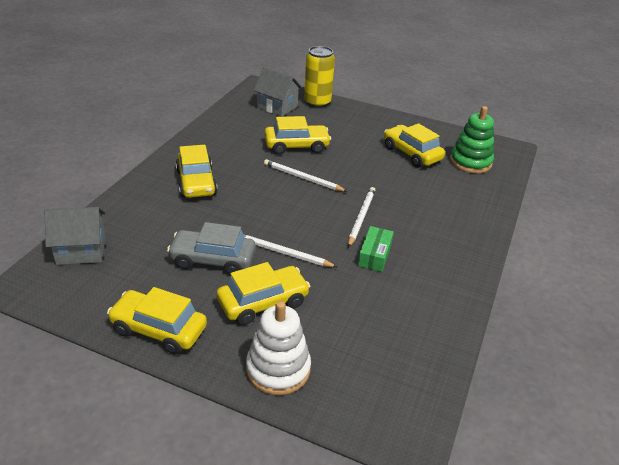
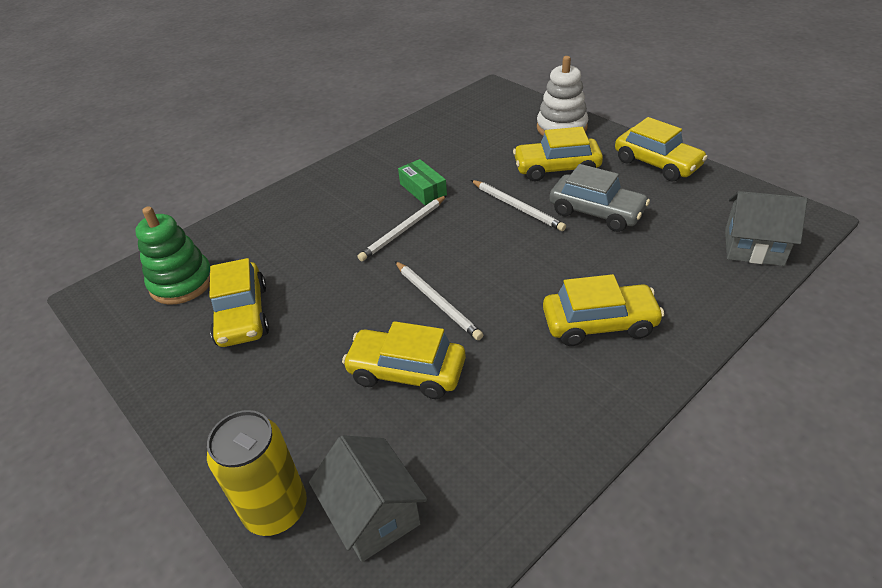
camera: 150 degrees left, 5 degrees up
yellow car [176,145,217,198] -> yellow car turned 75 degrees clockwise [543,274,664,346]
green box [358,226,394,272] -> green box turned 75 degrees counterclockwise [398,159,447,205]

